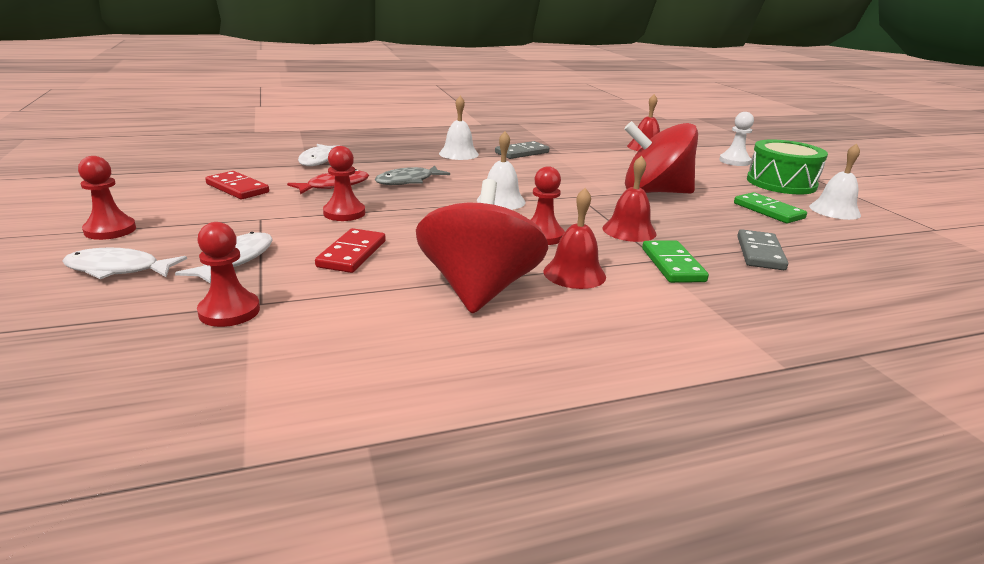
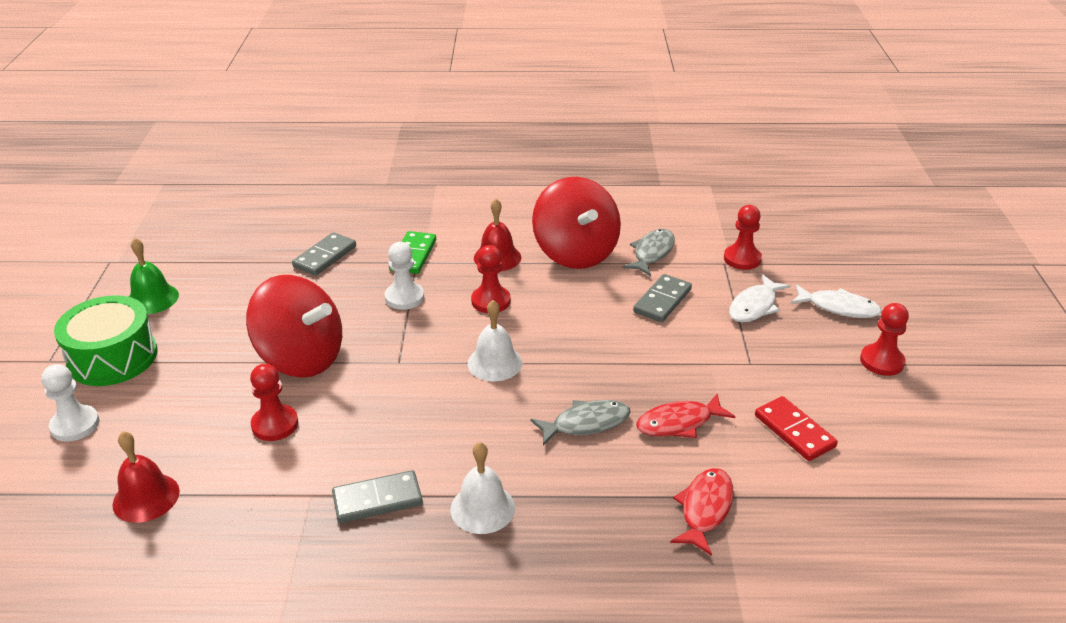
camera: 160 degrees left, 10 degrees up
white fish [298,144,341,166] -> red fish [670,468,734,556]
red domino [315,228,386,273] -> grey domino [633,274,692,322]
red pawn [323,146,365,221] -> red pawn moved to [250,364,298,441]
red spinning top [416,179,548,314] -> red spinning top turned 45 degrees counterclockwise [532,177,621,269]
red bell [603,155,657,242] -> white pawn [385,242,424,310]
green domino [734,192,807,223] -> none
white bell [809,144,861,220] -> green bell [129,238,179,314]
none -> grey fish [622,229,675,276]

